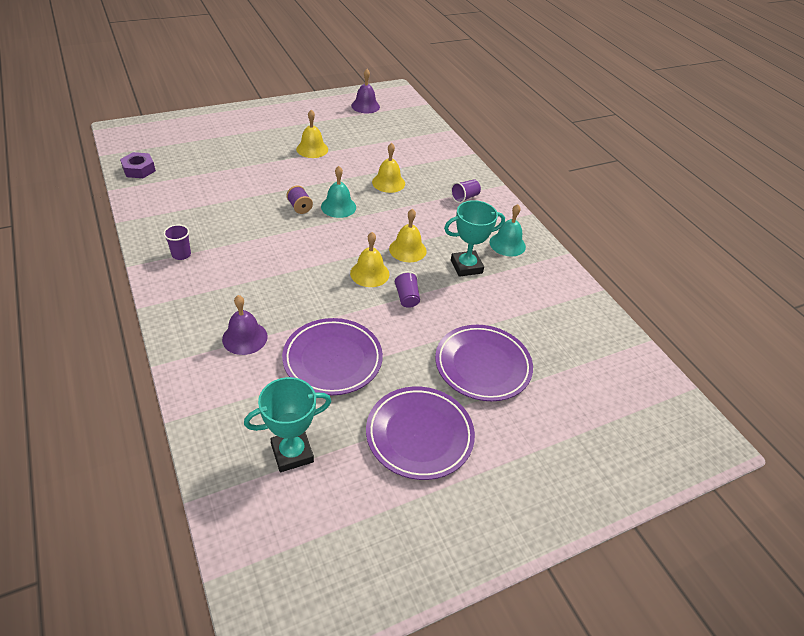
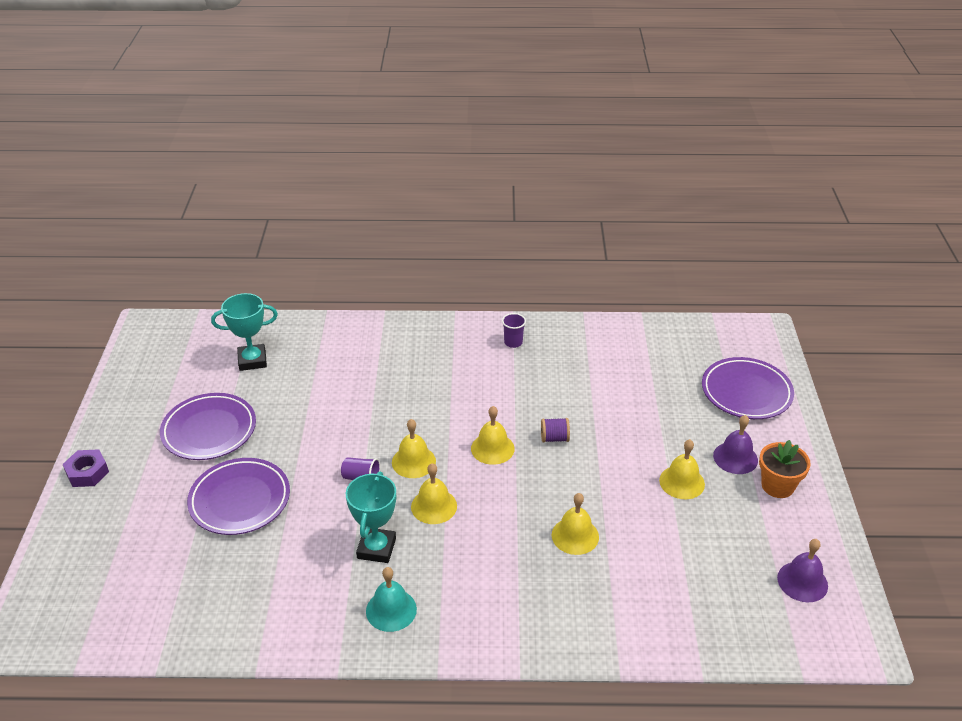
camera: 120 degrees right, 5 degrees down
purple nut [120,152,156,178] -> purple nut moved to [63,449,109,487]
purple bell [222,295,268,355] -> purple bell moved to [713,415,758,474]
turquoise trophy [244,377,331,472] -> turquoise trophy turned 75 degrees clockwise [211,293,278,371]
purple plate [282,318,383,395] -> purple plate moved to [702,357,794,419]
turquoise bell [321,166,356,218] -> none
purple cup [451,179,481,203] -> none
none -> yellow bell [471,406,515,465]
none -> orange flower pot [759,440,811,498]

